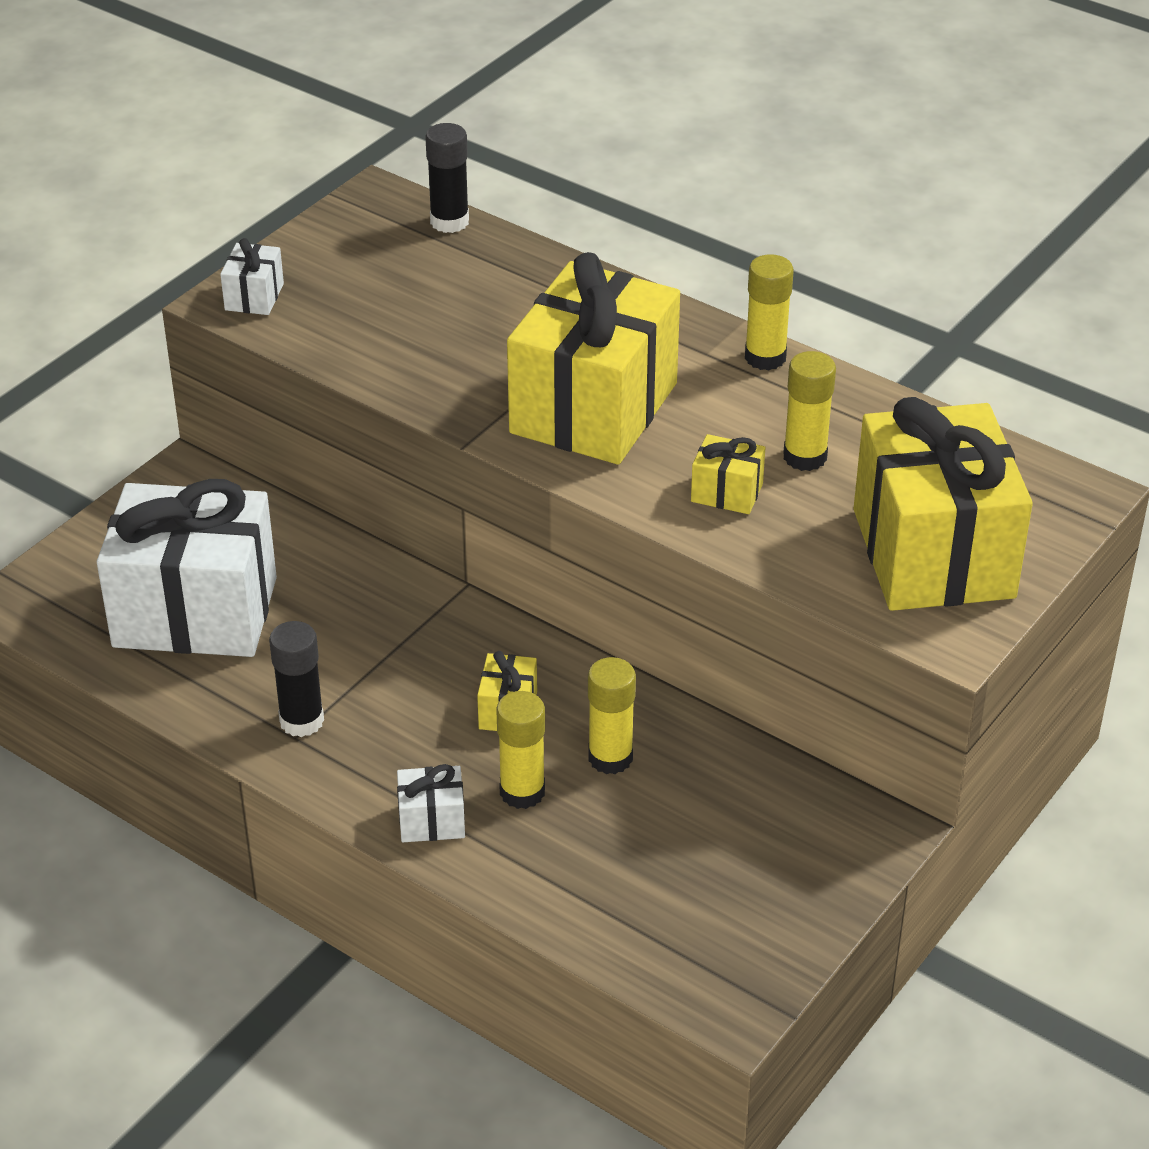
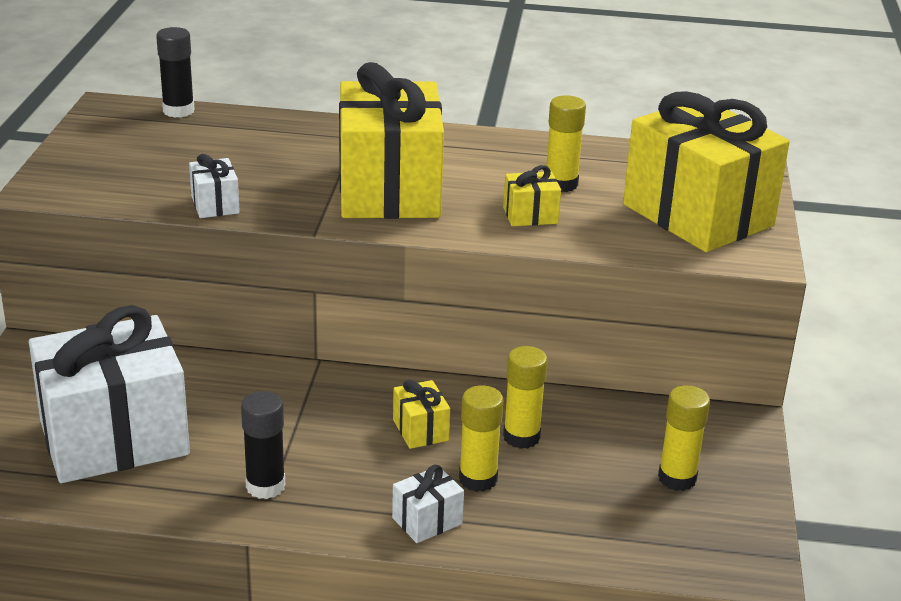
camera: 30 degrees left, 10 degrees down
white gift [220,238,284,315] -> white gift moved to [189,154,240,218]
yellow glue stick [745,254,794,370] -> yellow glue stick moved to [658,385,710,491]

